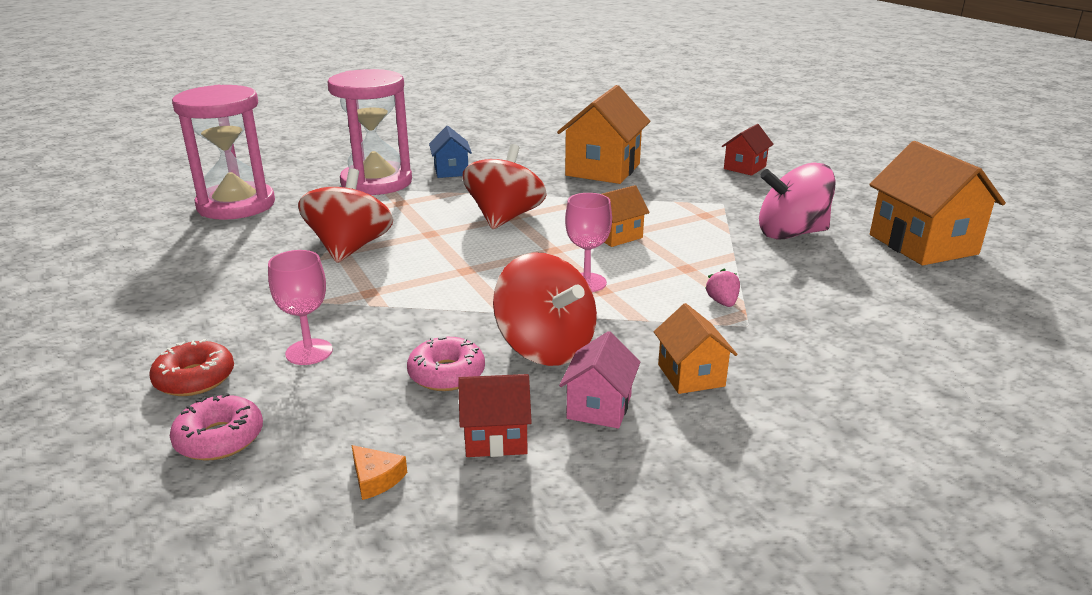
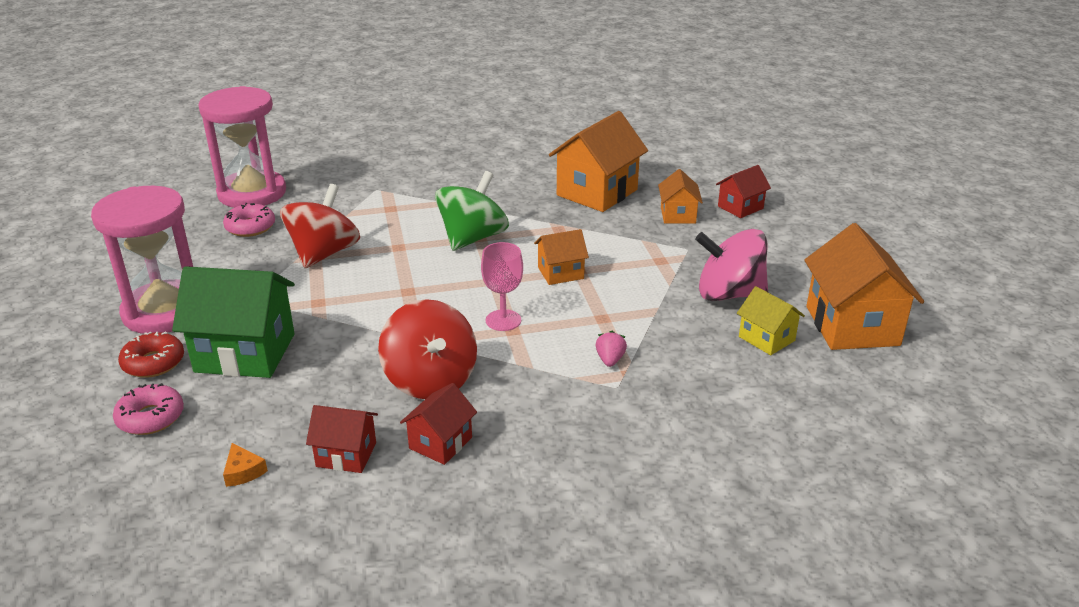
camera: 15 degrees right, 5 degrees up
pink goblet [268,250,333,365] -> green house [172,266,295,378]
pink hourglass [327,69,412,195] -> pink hourglass moved to [91,186,193,334]
pink donut [407,336,485,391] -> pink donut moved to [223,203,275,237]
blue house [429,126,472,178] -> none
red spinning top [462,144,547,229] -> green spinning top [435,171,509,251]
pink house [559,331,640,429] -> red house [400,383,477,465]
orange house [654,303,737,394] -> orange house moved to [658,169,703,224]
none -> yellow house [737,286,805,355]

